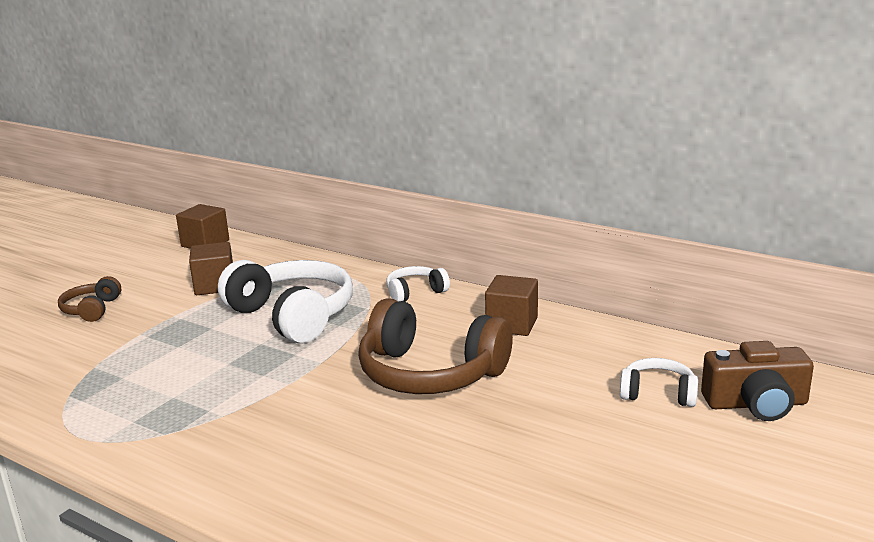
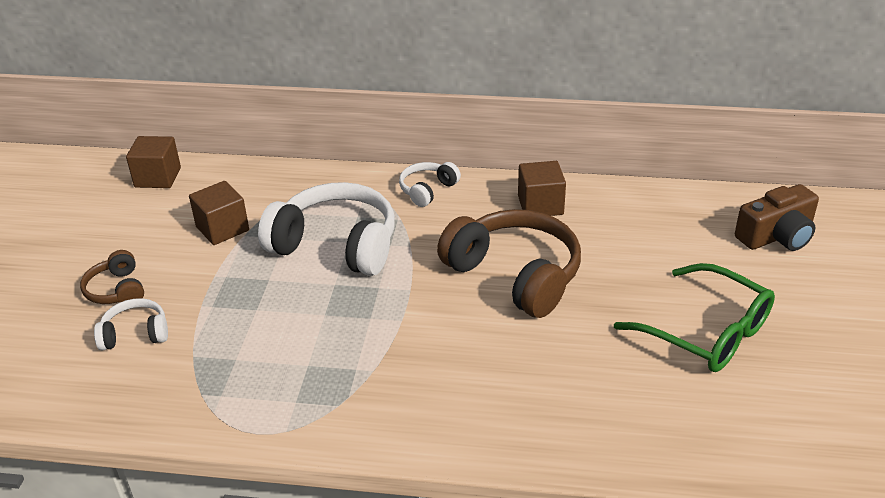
camera: 25 degrees left, 15 degrees up
brown headphones [358,298,513,394] -> brown headphones turned 135 degrees counterclockwise [437,209,581,318]
white headphones [620,358,698,407] -> white headphones moved to [94,298,168,350]
none -> green glasses [614,263,775,372]

